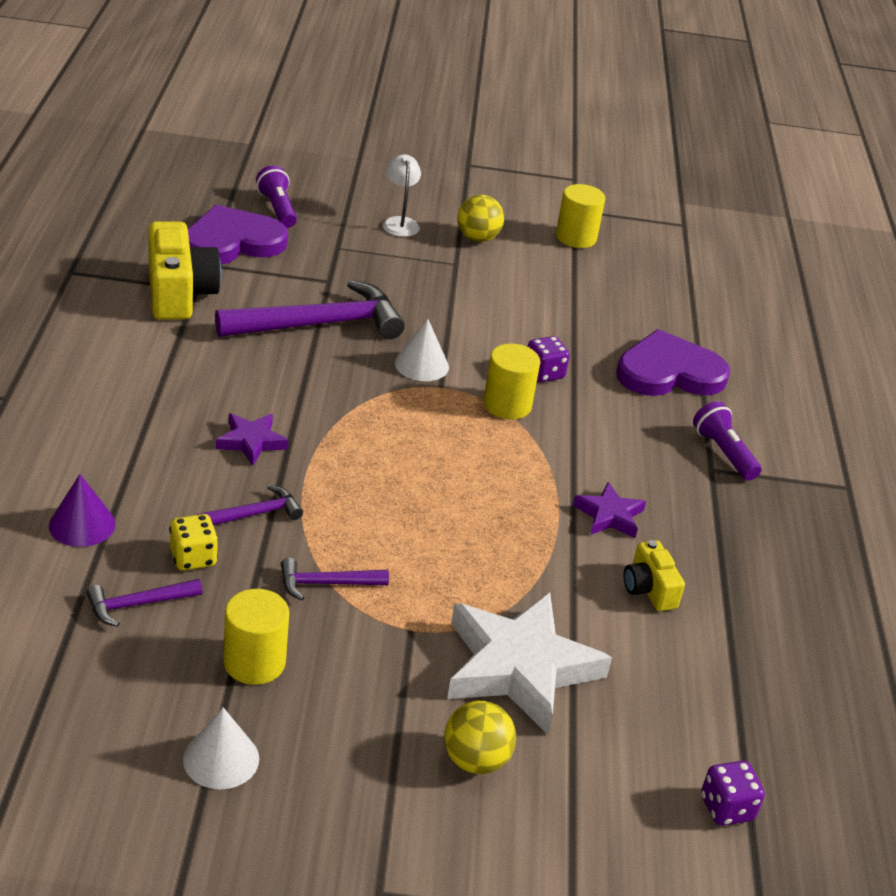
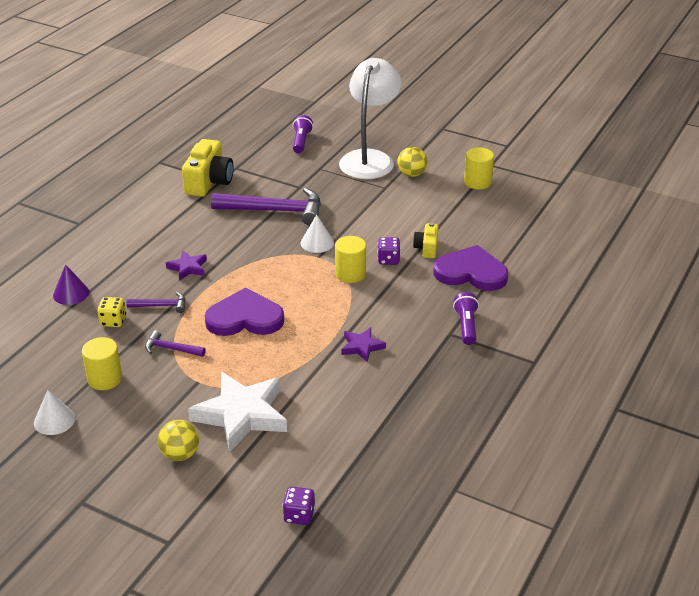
camera: 30 degrees right, 0 degrees up
purple hammer [86,579,203,627] -> none
purple heart [188,205,288,265] -> purple heart moved to [205,288,284,336]
white lamp [383,154,421,237] -> white lamp [339,58,402,179], size x2.31
yellow camera [623,540,685,611] -> yellow camera moved to [413,223,438,258]

